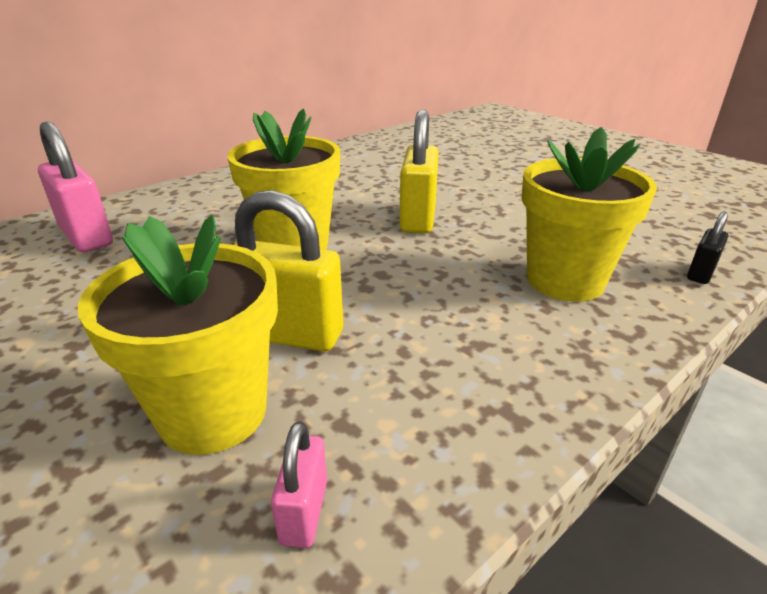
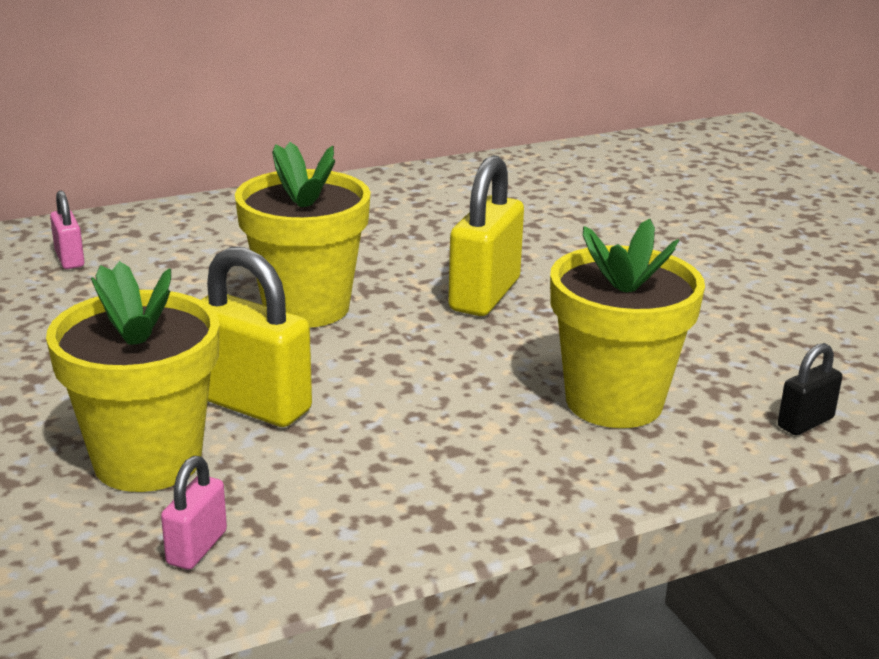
camera: 15 degrees right, 5 degrees down
pink padlock [38,122,113,252] -> pink padlock [50,191,84,269], size x0.52

